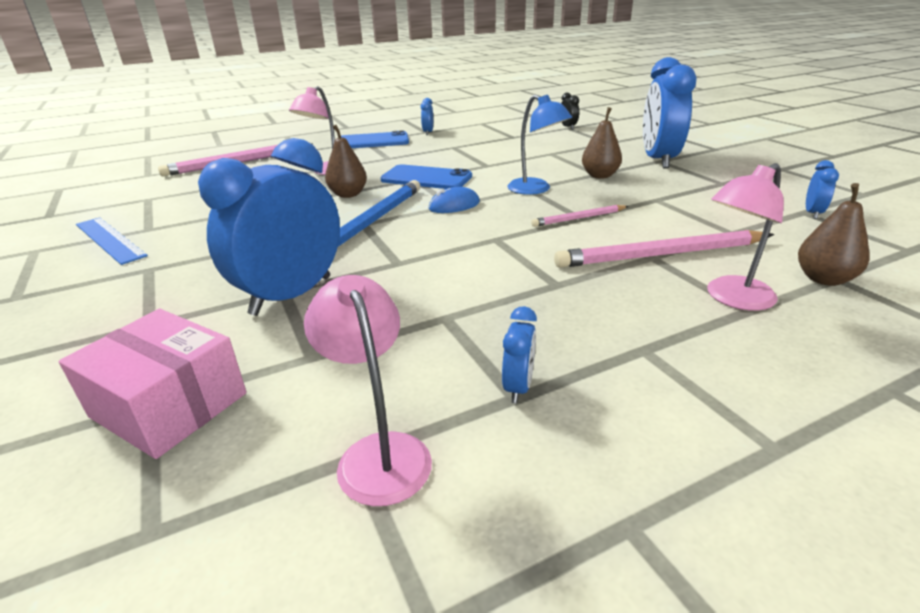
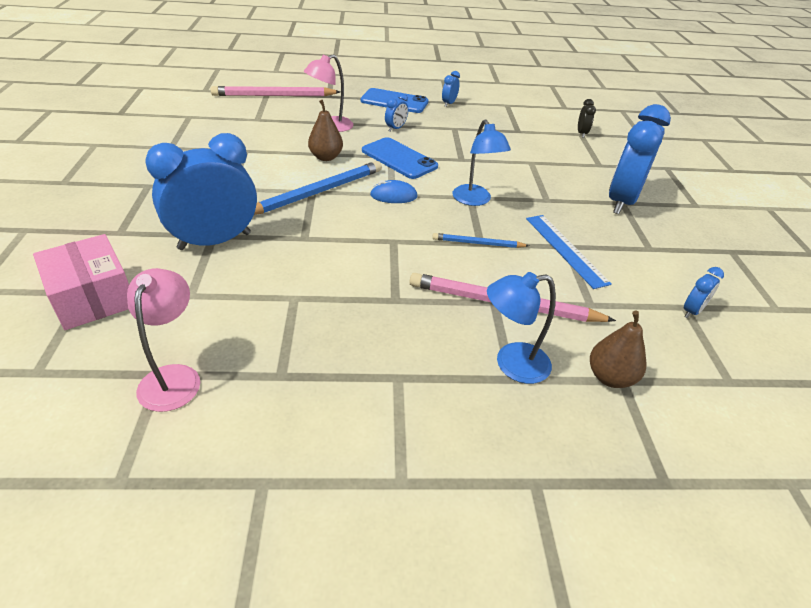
camera: 20 degrees right, 10 degrees up
blue ruler [76,217,148,265] -> blue ruler moved to [526,215,612,289]
blue clock [502,306,537,403] -> blue clock moved to [385,93,408,132]
pink pencil [531,205,629,227] -> blue pencil [432,233,529,248]
brown pear [582,107,622,179] -> none
pink lamp [707,163,784,311] -> blue lamp [487,272,556,384]

